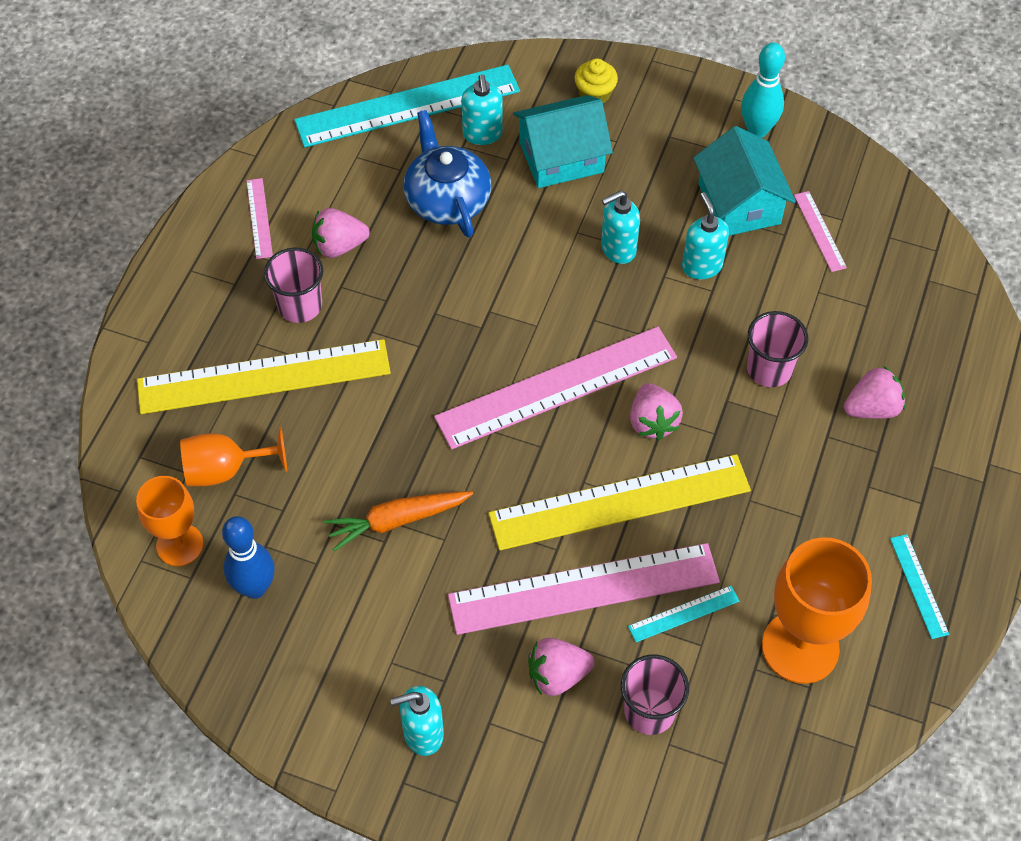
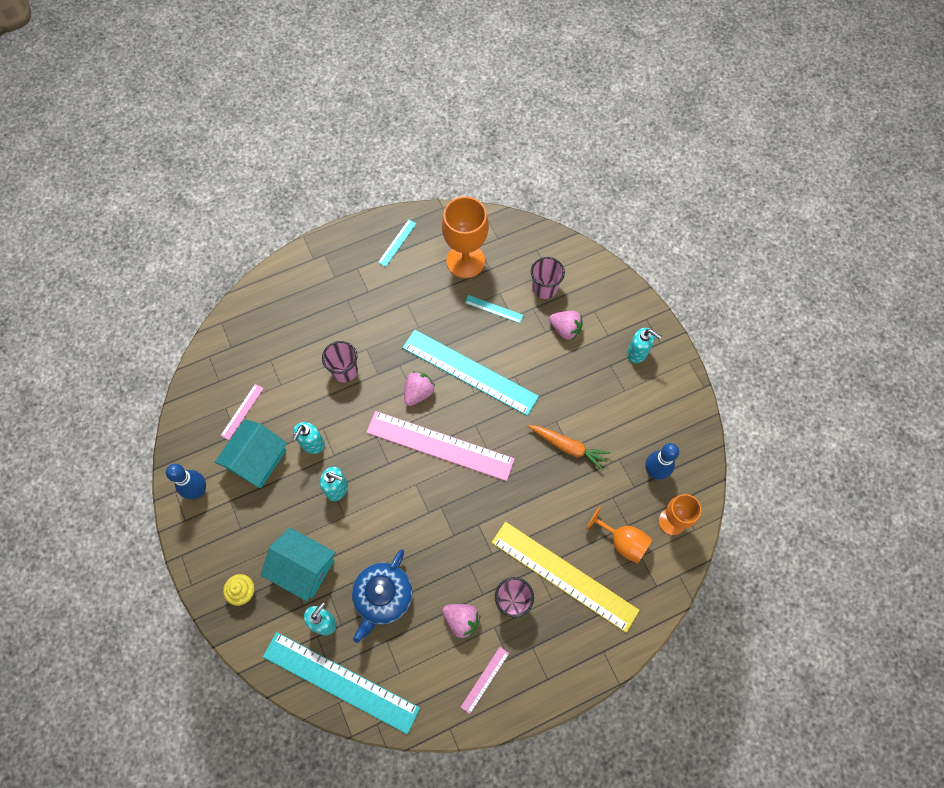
camera: 135 degrees left, 10 degrees up
pink ruler [448,543,720,635] -> none
yellow ruler [488,454,751,550] -> turquoise ruler [402,329,539,416]
turquoise bowling pin [741,43,785,138] -> blue bowling pin [166,464,206,499]
pink strawberry [844,366,905,419] -> none

